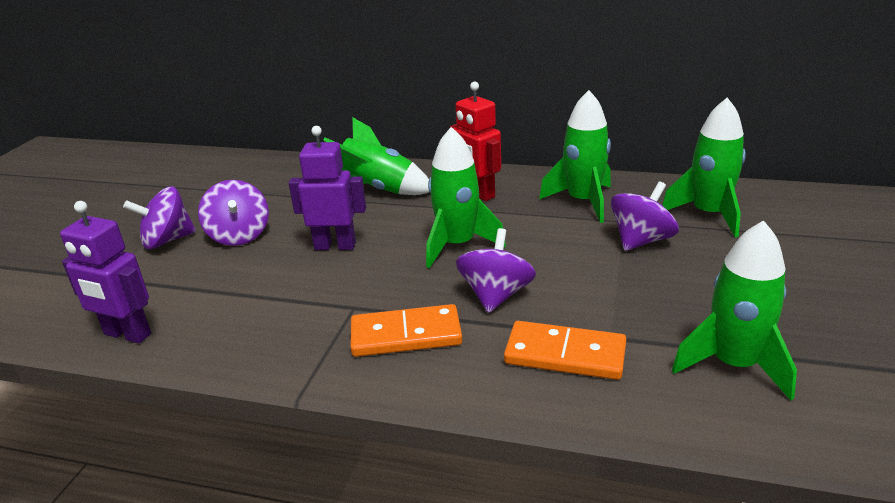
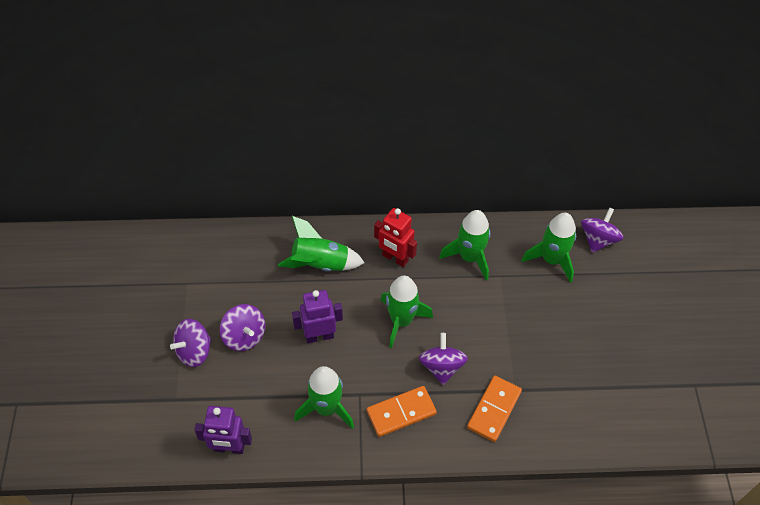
camera: 20 degrees left, 25 degrees up
orange domino [504,321,626,380] -> orange domino turned 60 degrees counterclockwise [467,376,522,442]
purple spinning top [611,181,679,251] -> purple spinning top moved to [581,207,624,253]
green rocket [672,220,797,401] -> green rocket moved to [294,366,354,429]

